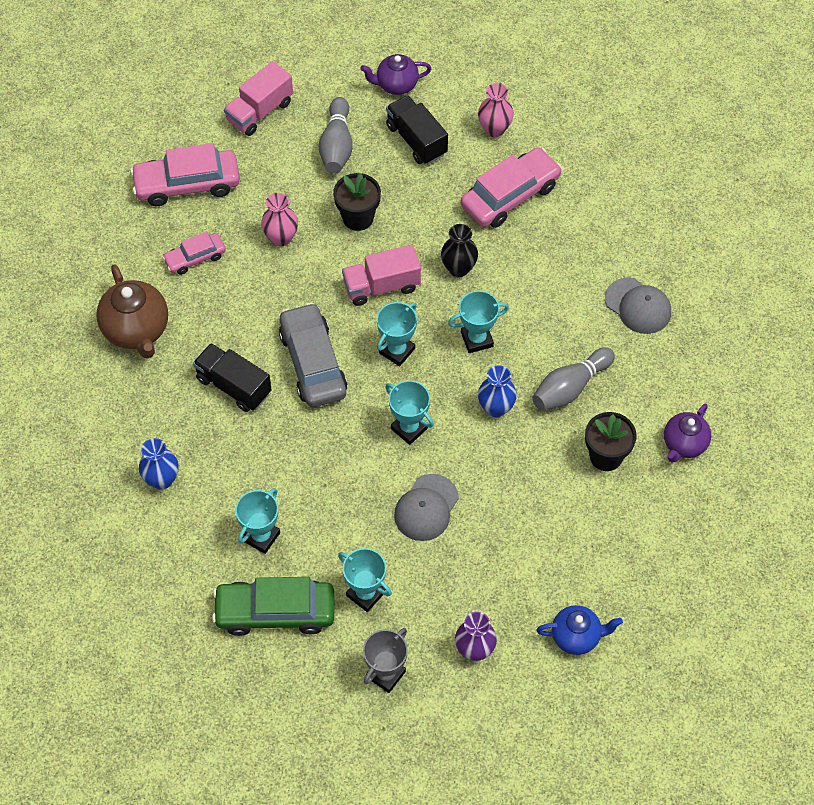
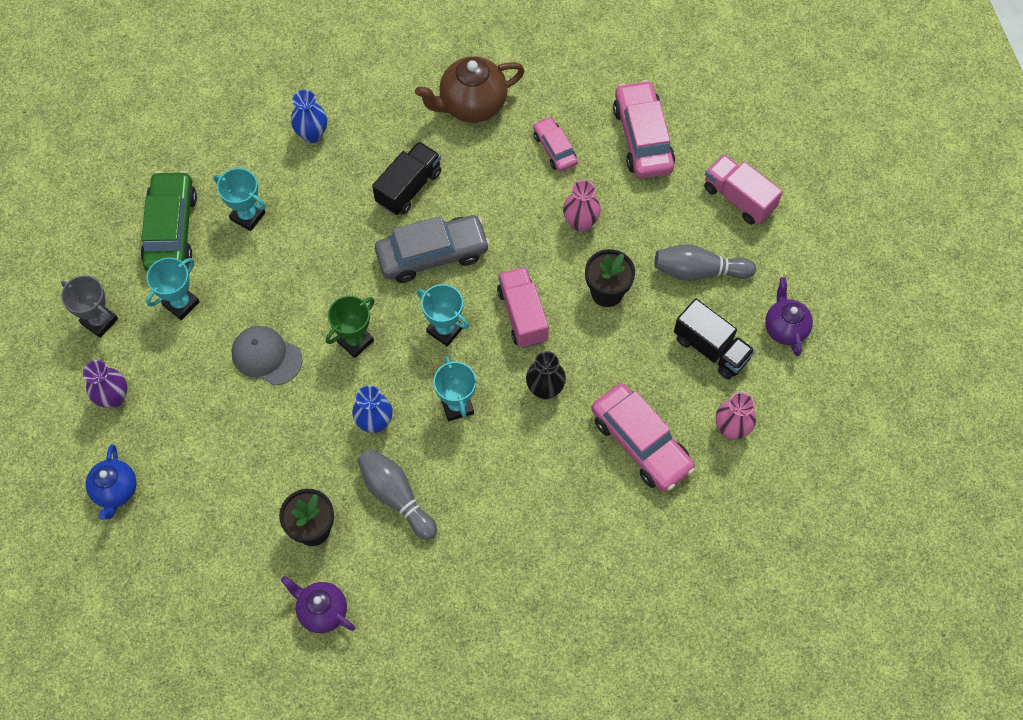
camera: 90 degrees right, 5 degrees up
turquoise trophy [385,380,434,445] -> green trophy [326,296,374,358]
black truck [386,95,448,164] -> black truck turned 75 degrees clockwise [674,299,755,379]
grey cap [605,277,671,334] -> none

